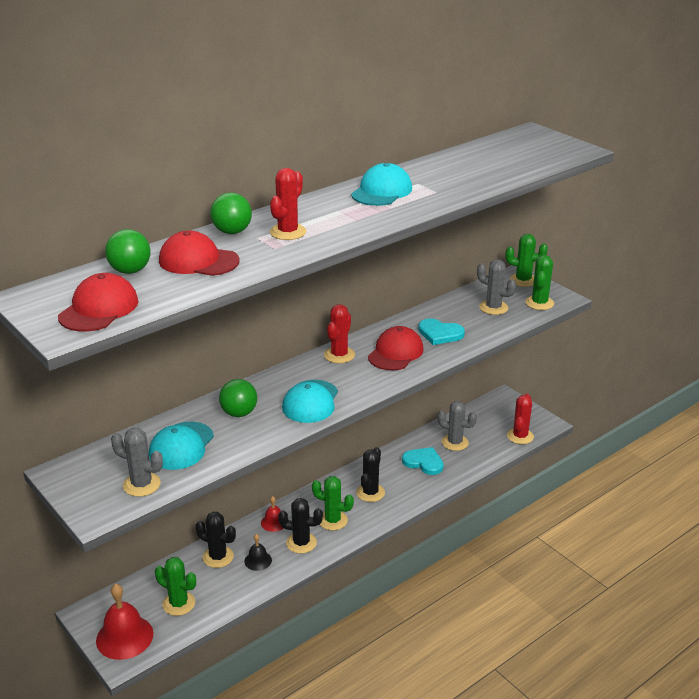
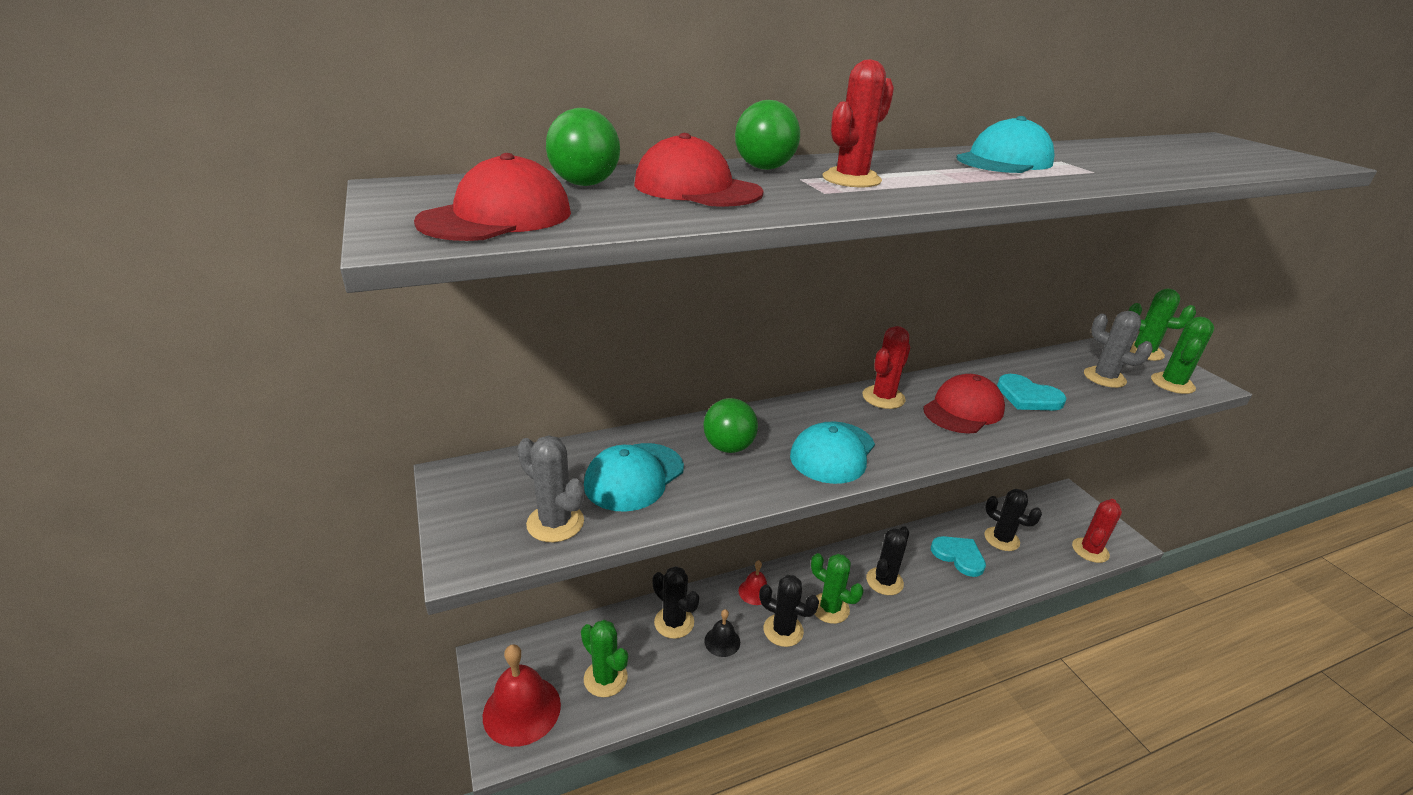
camera: 15 degrees right, 0 degrees up
grey cactus [437,401,477,451] -> black cactus [985,489,1042,551]

